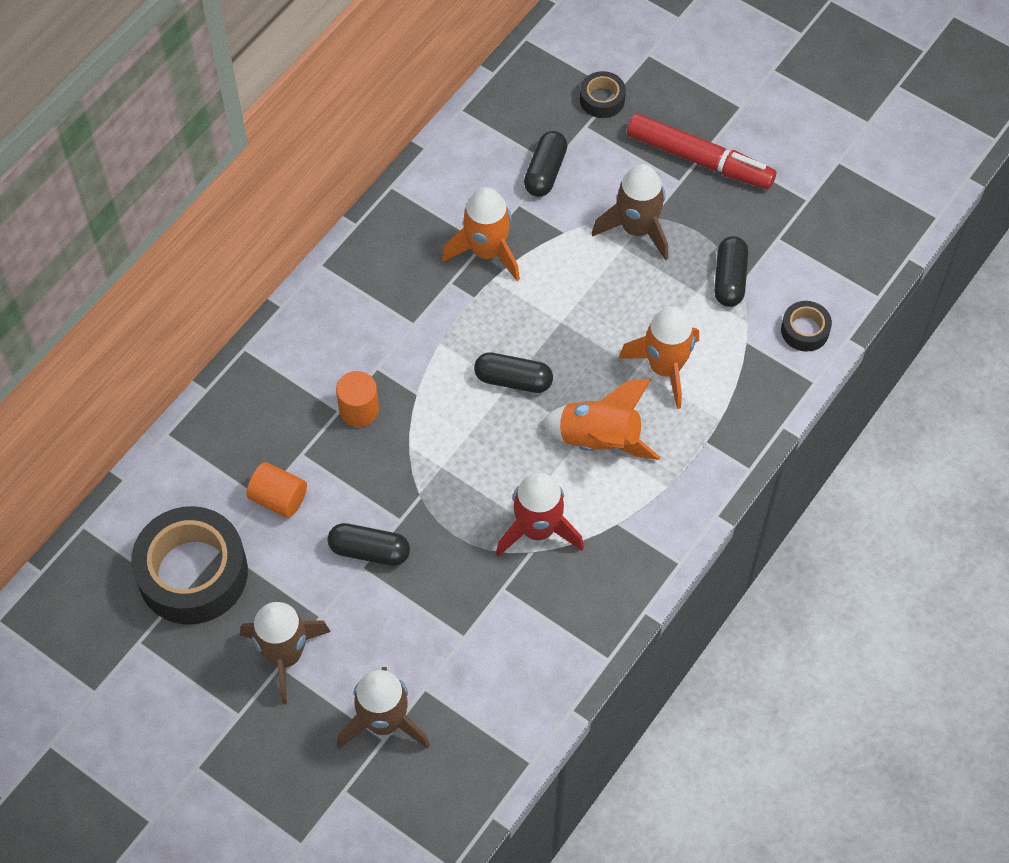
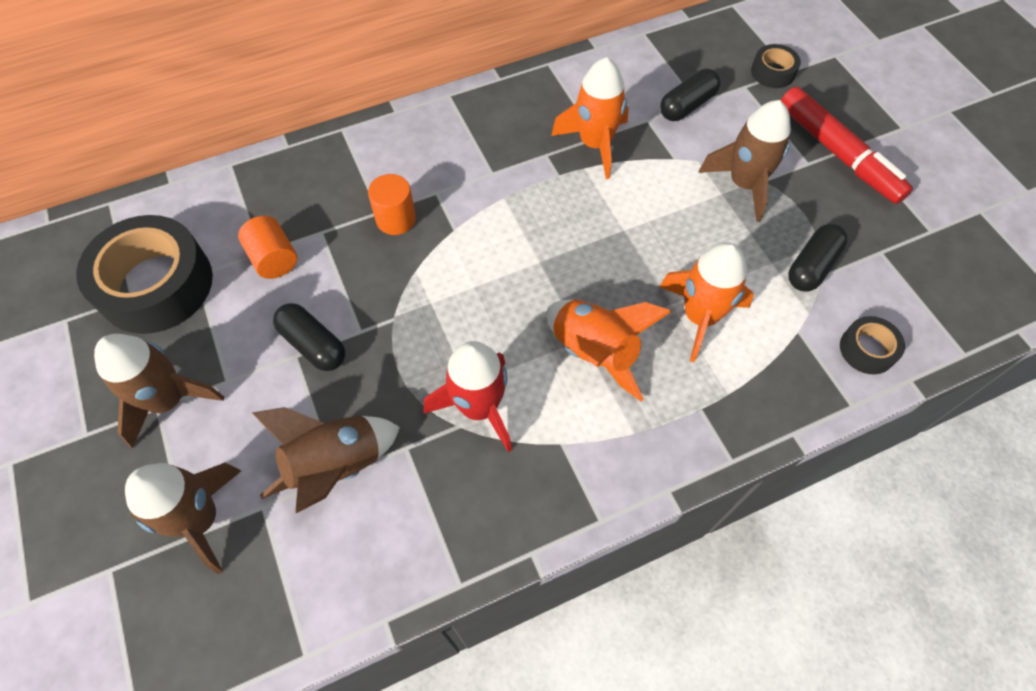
camera: 30 degrees right, 0 degrees up
black capsule [474,352,553,393] -> none
none -> brown rocket [252,407,400,513]

